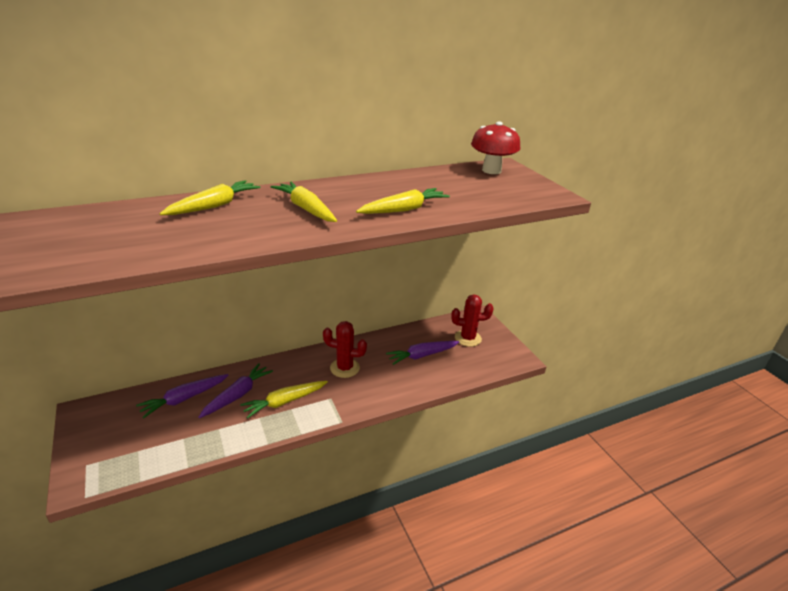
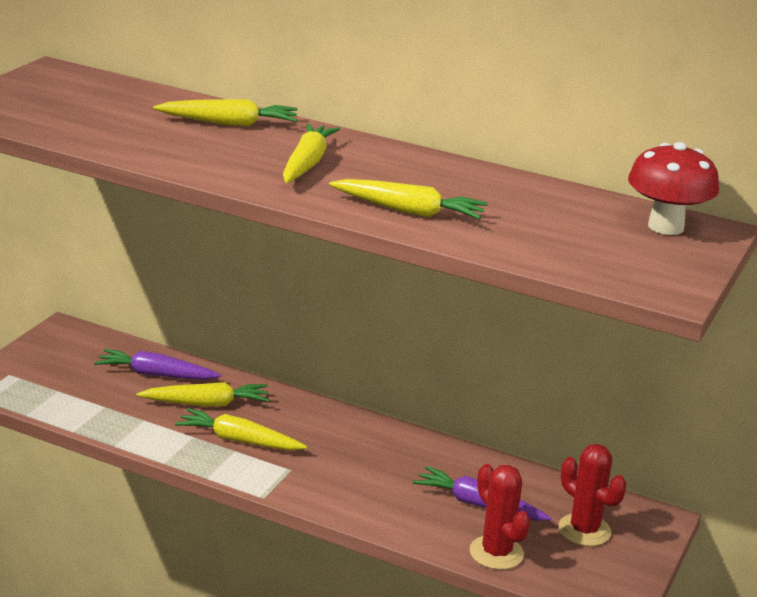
camera: 50 degrees right, 5 degrees down
purple carrot [198,363,273,418] -> yellow carrot [137,382,270,406]
red cactus [323,321,367,378] -> red cactus moved to [470,464,531,570]

